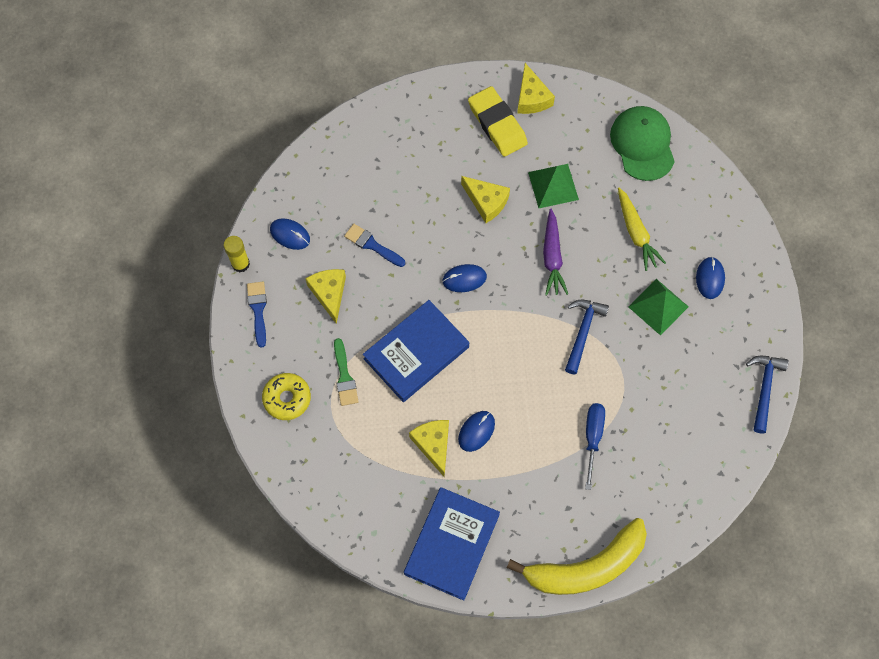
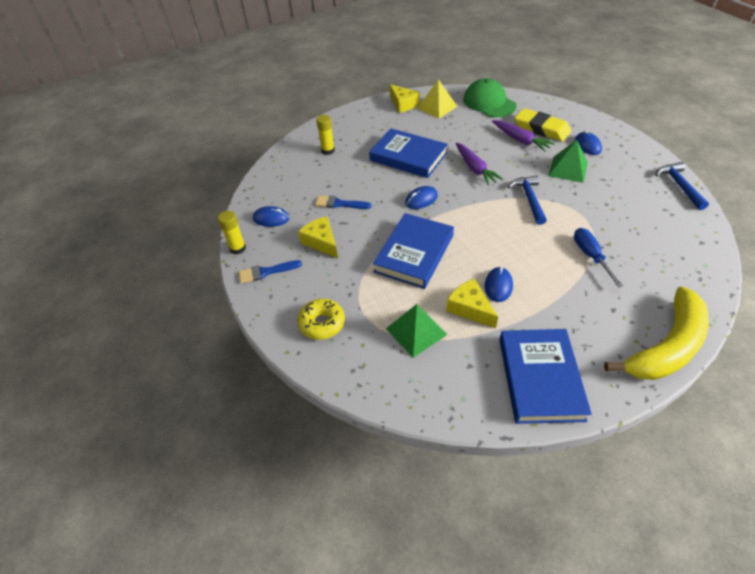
camera: 20 degrees left, 20 degrees down
blue brush [247,282,267,348] -> blue brush turned 75 degrees counterclockwise [239,260,302,284]
green brush [334,338,359,406] -> none
yellow cheese [461,176,510,223] -> blue book [369,128,448,178]
yellow eraser [468,86,528,157] -> yellow eraser moved to [515,108,571,142]
green pyramid [528,164,579,208] -> green pyramid moved to [386,304,448,358]
yellow carrot [618,187,666,271] -> purple carrot [492,120,555,152]
none -> yellow glue stick [316,115,335,155]
none -> yellow pyramid [417,79,458,119]

